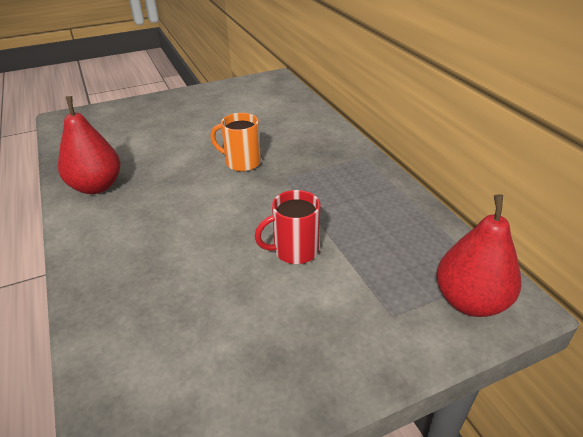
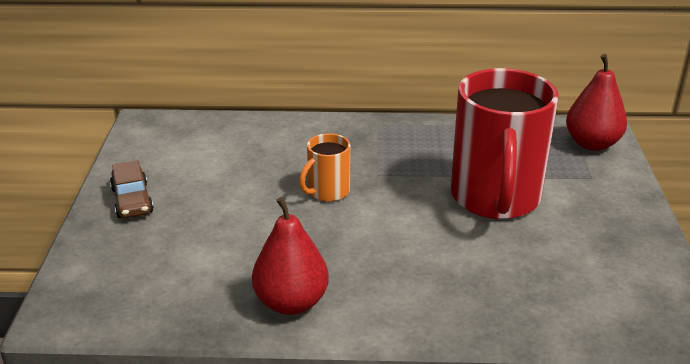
camera: 65 degrees left, 5 degrees down
red mug [255,190,321,264] -> red mug [451,68,558,219], size x2.15
none -> brown car [110,160,154,218]

